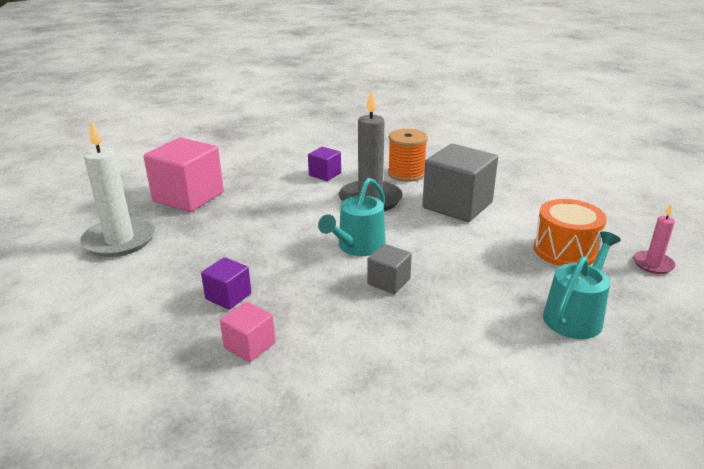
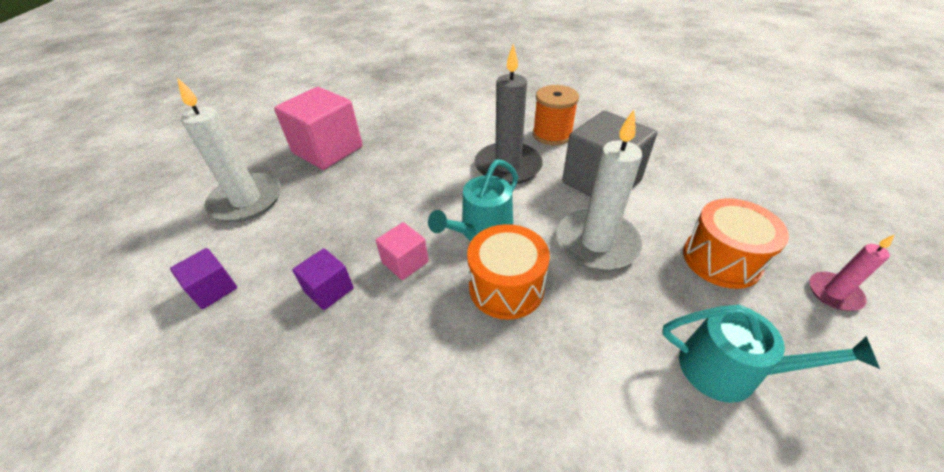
camera: 10 degrees right, 15 degrees up
pink cube [220,302,275,362] -> pink cube moved to [376,222,429,280]
purple cube [308,147,341,181] -> purple cube moved to [170,248,237,309]
grey cube [367,244,412,294] -> orange drum [467,224,550,320]
turquoise watering can [543,231,621,339] -> turquoise watering can turned 60 degrees clockwise [662,305,880,403]
none -> white candle [556,109,642,271]

